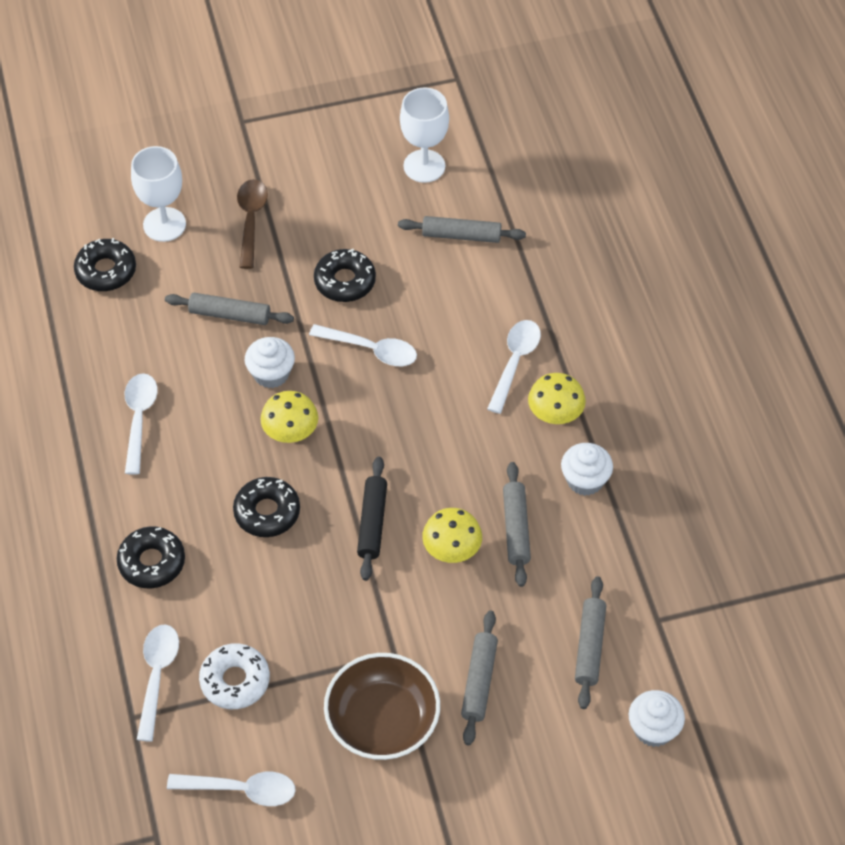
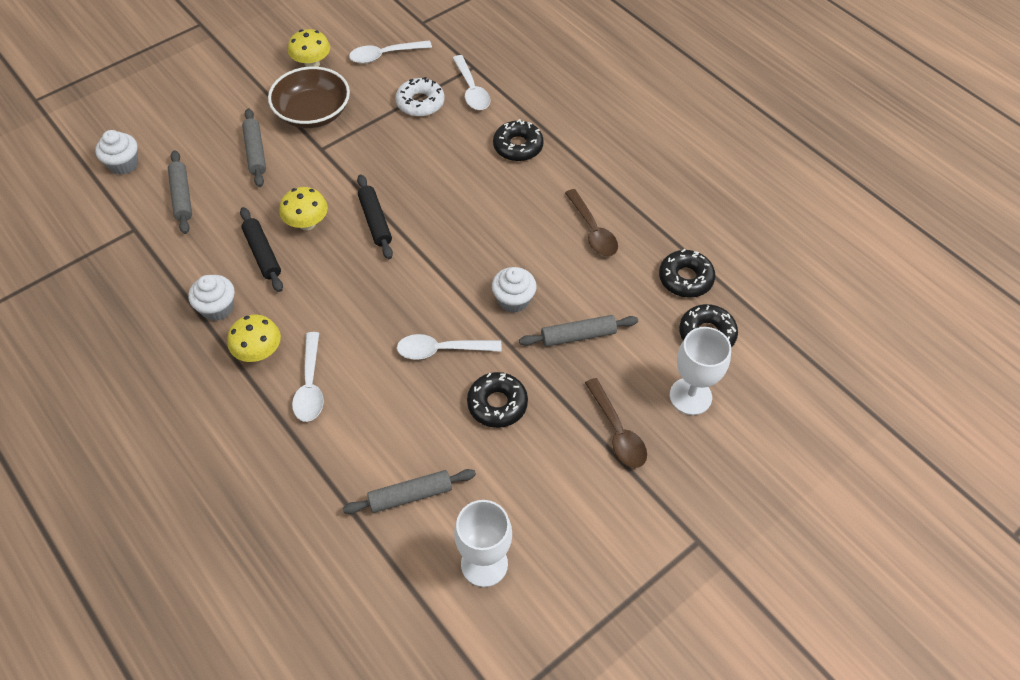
camera: 155 degrees right, 0 degrees up
white spoon [125,373,158,475] -> brown spoon [565,189,618,257]
black donut [233,477,300,537] -> black donut moved to [659,249,715,298]
yellow mushroom [260,391,318,443] -> yellow mushroom moved to [288,29,330,67]
grey rolling pin [503,462,531,587] -> black rolling pin [240,207,283,292]

